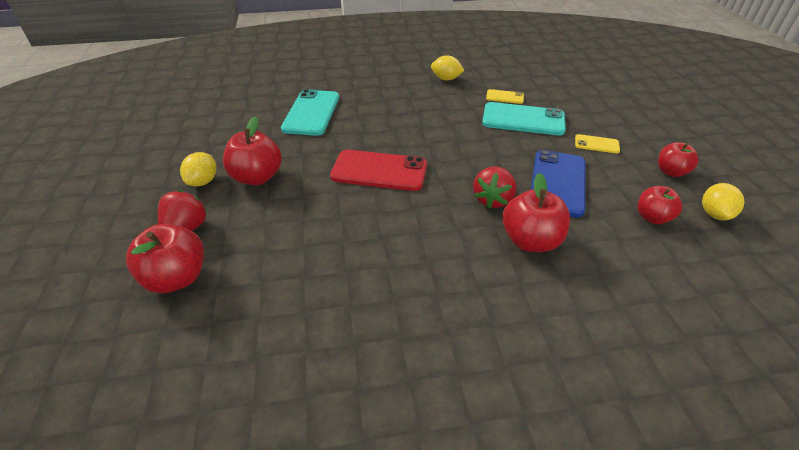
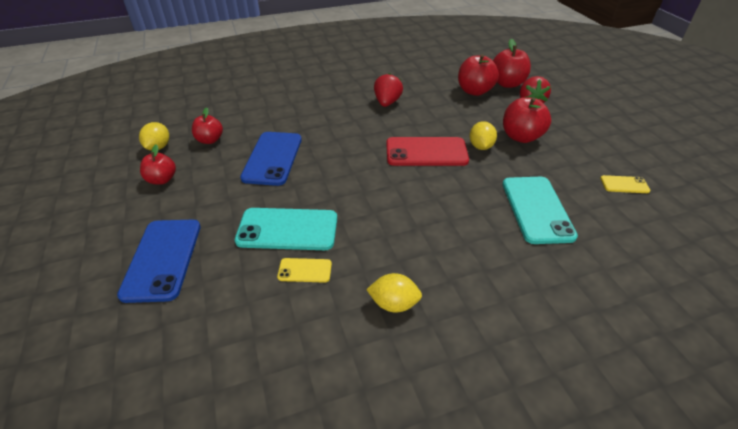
camera: 170 degrees right, 0 degrees up
yellow lemon [180,152,216,186] -> yellow lemon moved to [469,121,497,150]
red strawberry [473,166,516,208] -> red strawberry moved to [374,73,403,107]
red apple [502,173,570,252] -> red apple moved to [458,54,499,96]
yellow phone [575,134,620,154] -> yellow phone moved to [600,175,651,193]
none -> blue phone [117,220,201,303]

